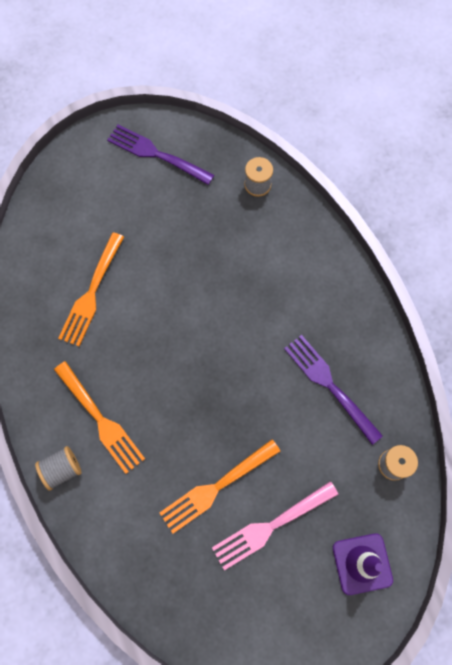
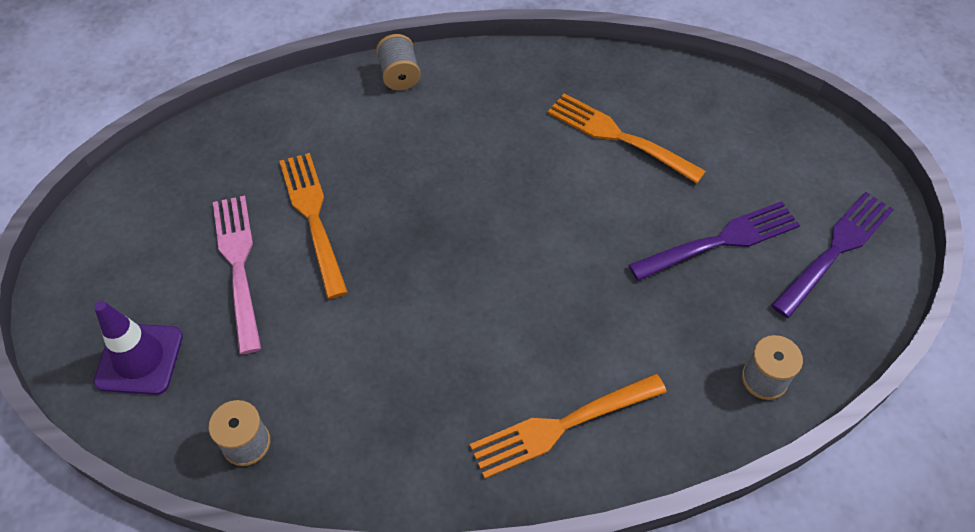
camera: 105 degrees right, 15 degrees down
orange fork [54,361,145,474] -> orange fork moved to [470,373,667,479]
purple fork [284,335,383,445] -> purple fork moved to [629,201,800,281]

